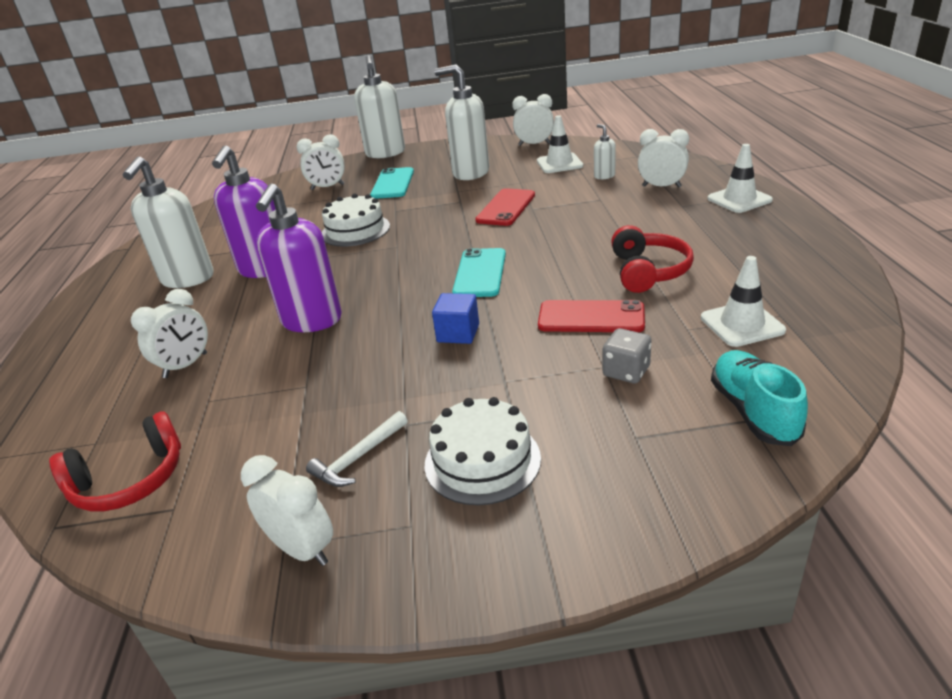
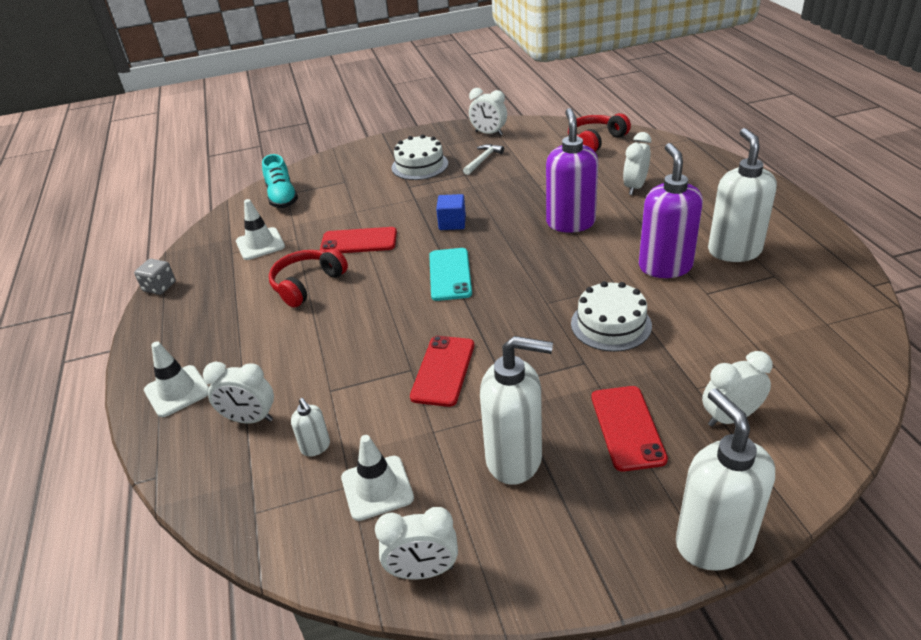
camera: 170 degrees right, 5 degrees up
turquoise phone [370,167,414,199] -> red phone [591,386,668,472]
grey dice [602,328,652,383] -> grey dice moved to [134,259,176,295]
red headphones [611,225,694,293] -> red headphones turned 45 degrees clockwise [269,248,348,308]

